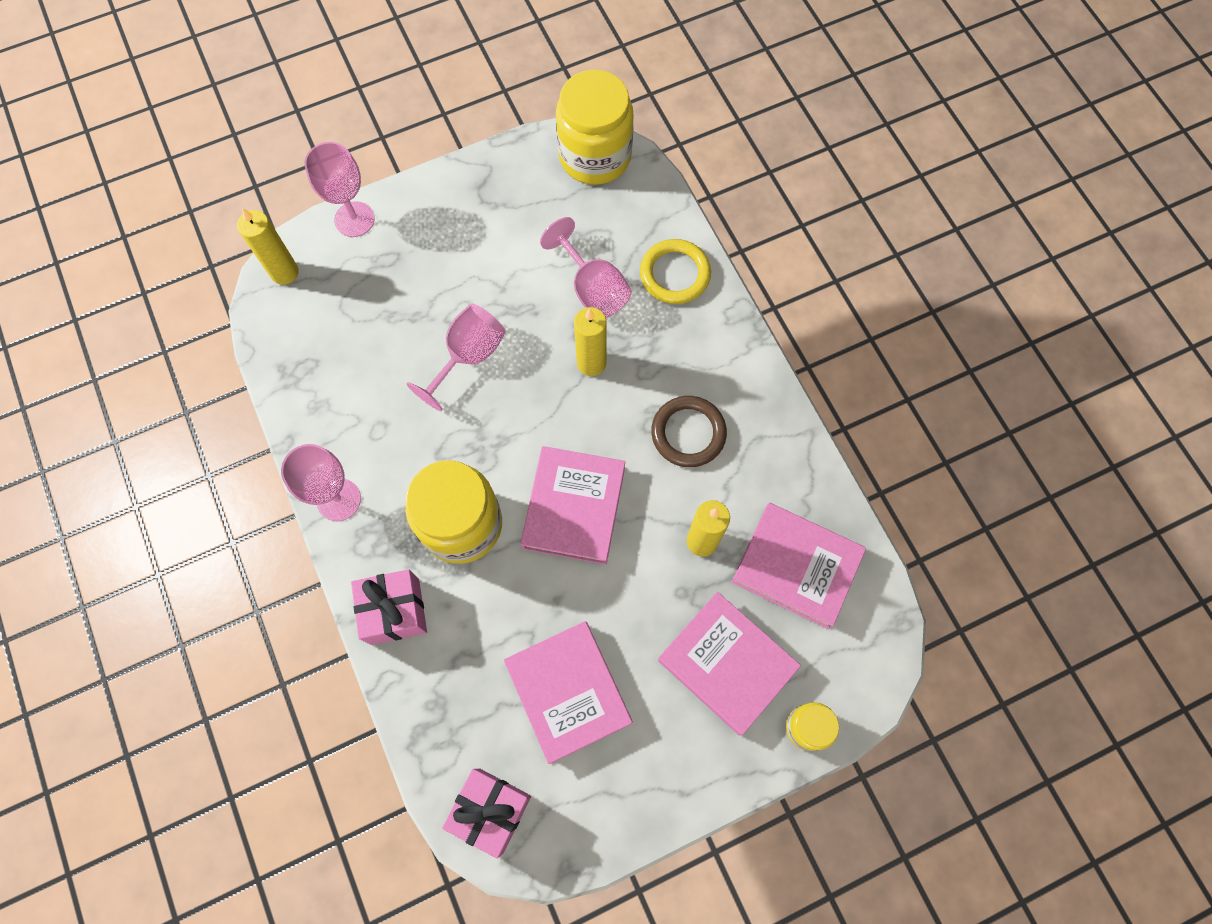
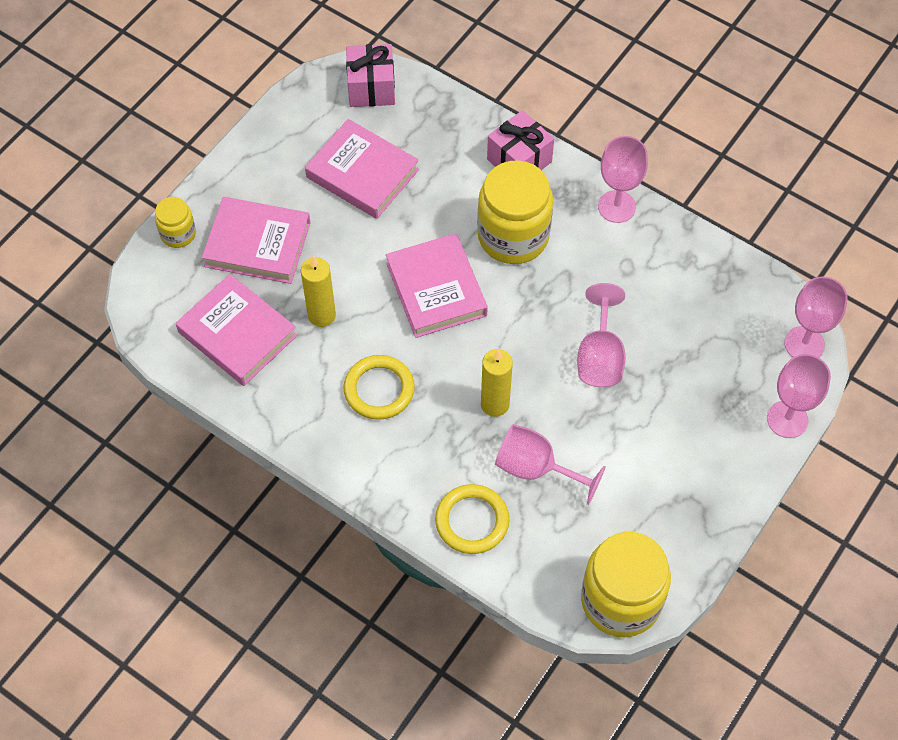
camera: 150 degrees right, 10 degrees down
yellow candle [237,208,299,285] -> pink goblet [784,276,848,357]
brown ring [651,396,727,467] -> yellow ring [343,355,415,420]
pink book [732,503,866,629] -> pink book turned 45 degrees clockwise [176,274,297,386]

